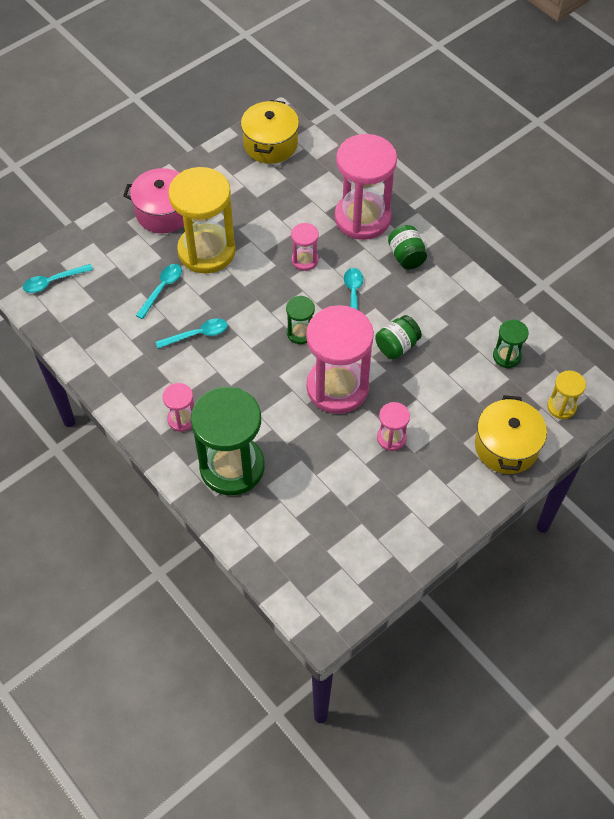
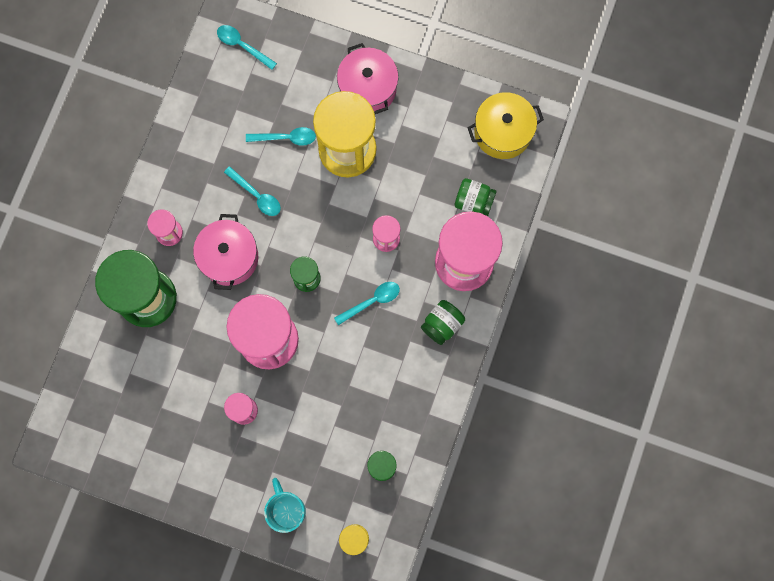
camera: 60 degrees right, 20 degrees up
green jar [375,315,422,359] -> green jar moved to [455,178,497,216]
yellow pot [475,395,547,474] -> turquoise mug [264,478,306,533]
none -> pink pot [193,214,258,290]

